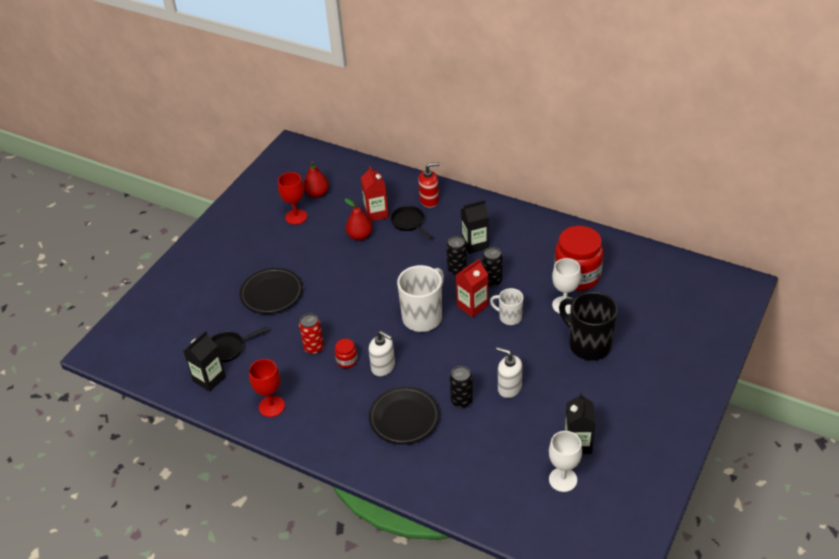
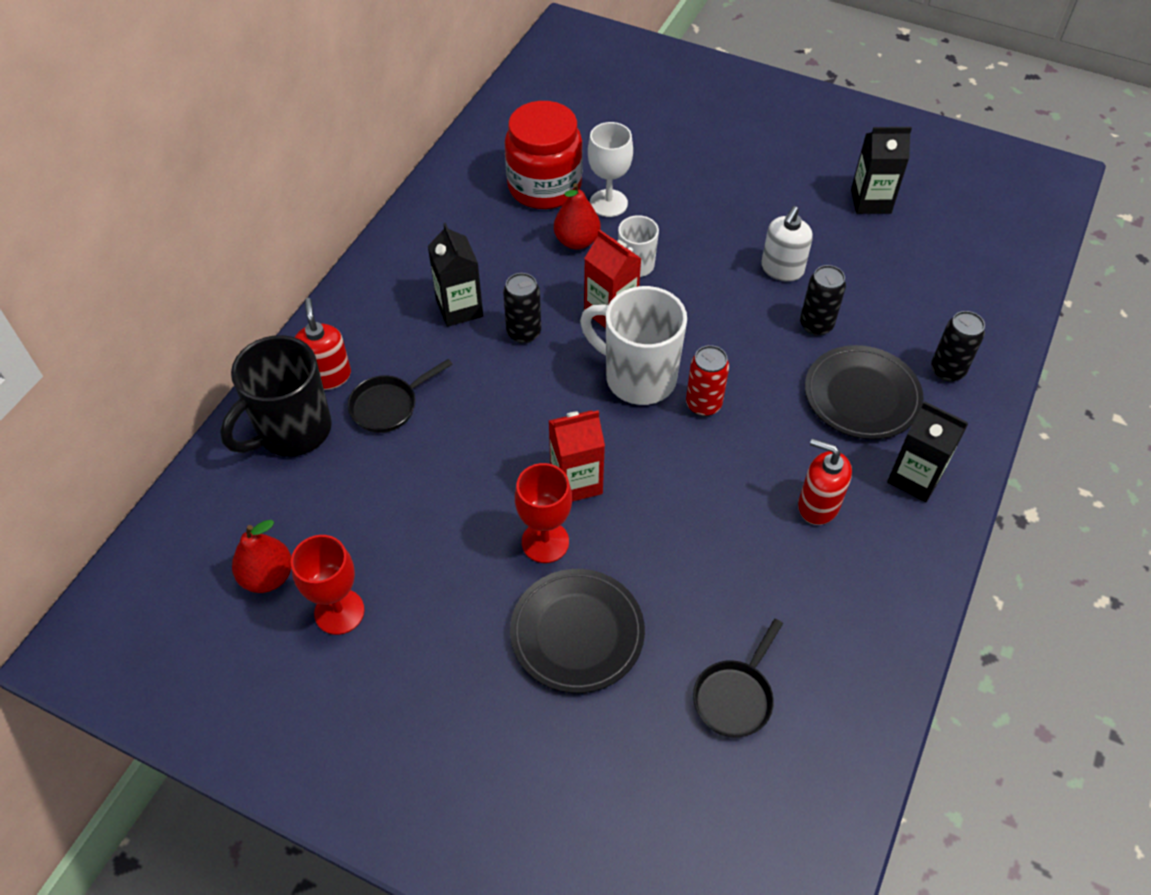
camera: 95 degrees left, 10 degrees up
black carton [183,331,226,392] -> black carton moved to [887,401,968,502]
black pan [211,327,268,362] -> black pan turned 60 degrees clockwise [693,619,783,738]
red goblet [249,359,285,417] -> red goblet moved to [515,463,572,563]
red can [299,313,324,355] -> red can moved to [686,345,729,416]
red jar [335,339,358,368] -> none
red pear [345,198,372,241] -> red pear moved to [554,183,601,250]
red carton [361,166,389,221] -> red carton moved to [549,410,605,502]
white soap dispenser [368,331,395,377] -> none
black can [482,247,503,287] -> black can moved to [931,311,985,382]
white goblet [549,431,582,492] -> none
black mug [559,292,618,360] -> black mug moved to [220,335,332,457]
none -> red soap dispenser [798,439,852,525]

